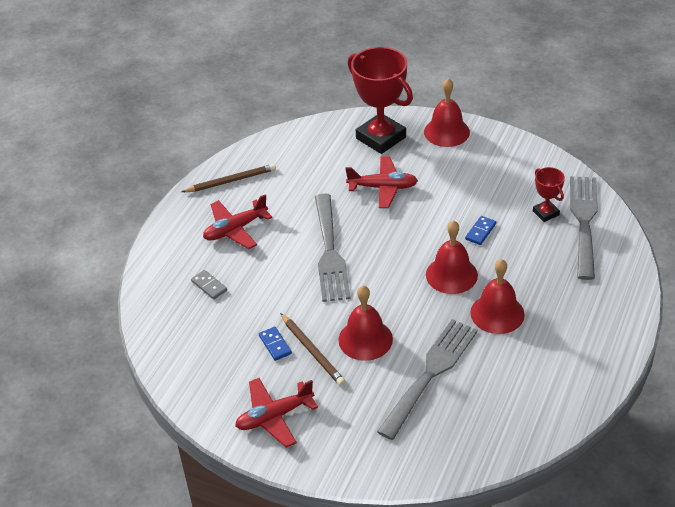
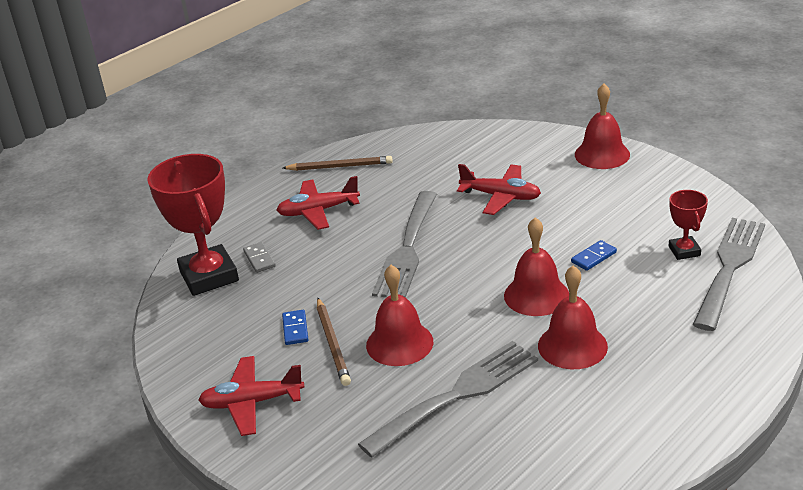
camera: 20 degrees right, 10 degrees down
red trophy [348,47,413,154] -> red trophy moved to [147,154,239,296]

